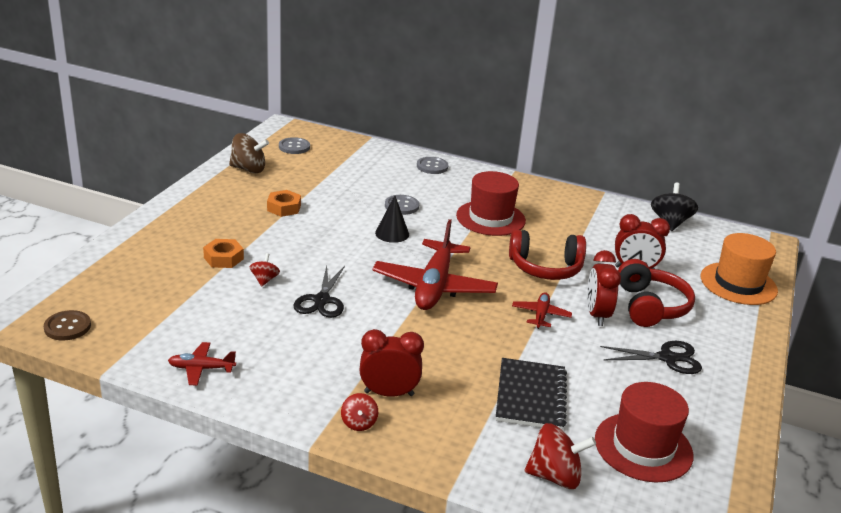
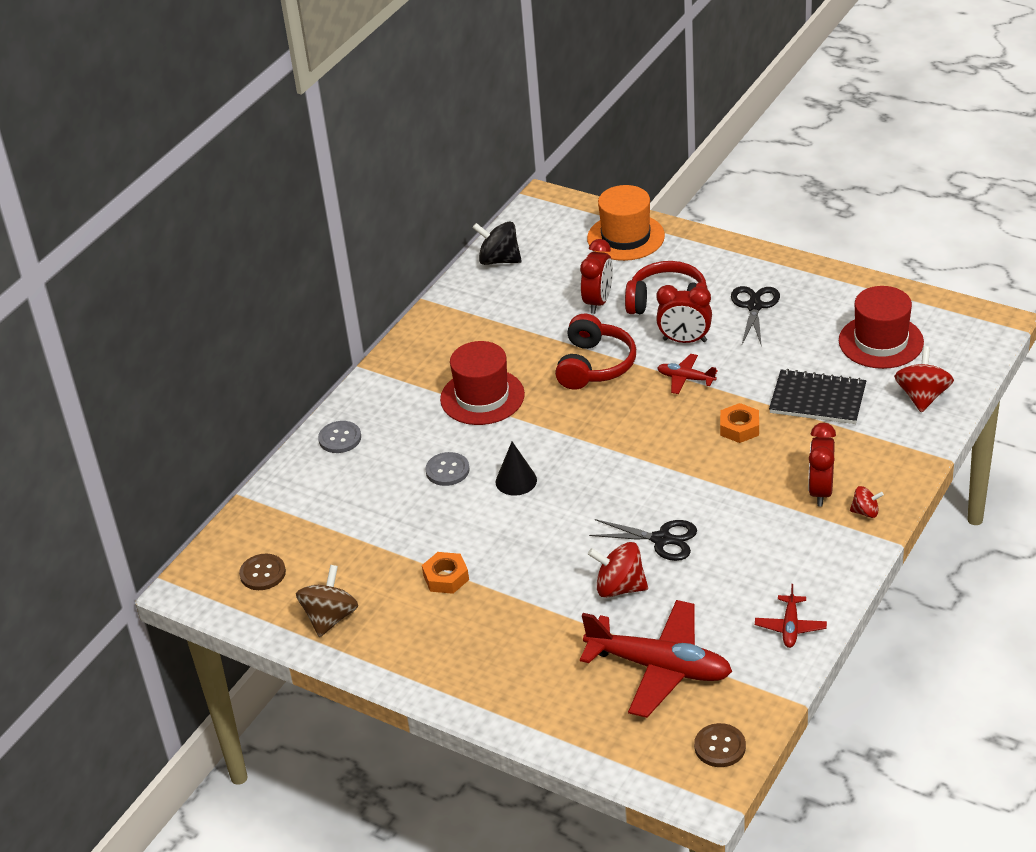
camera: 75 degrees left, 10 degrees up
orange nut [203,239,244,268] -> orange nut moved to [720,403,759,443]
red spinning top [250,253,280,287] -> red spinning top [588,542,648,598], size x1.76
grey button [279,137,310,154] -> brown button [239,554,286,590]
red plane [372,219,498,310] -> red plane moved to [580,600,732,718]

